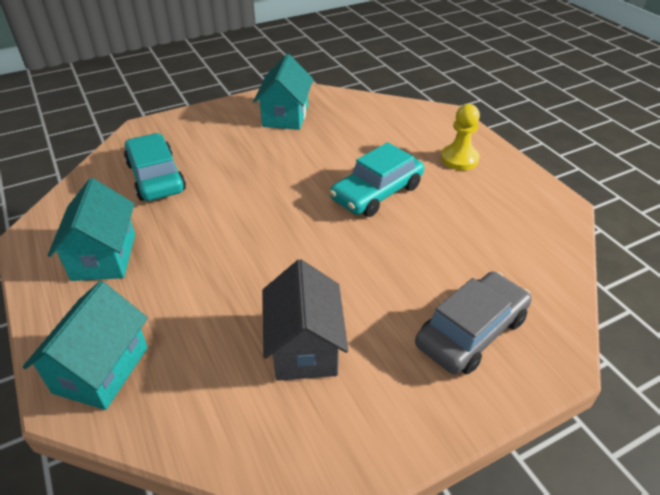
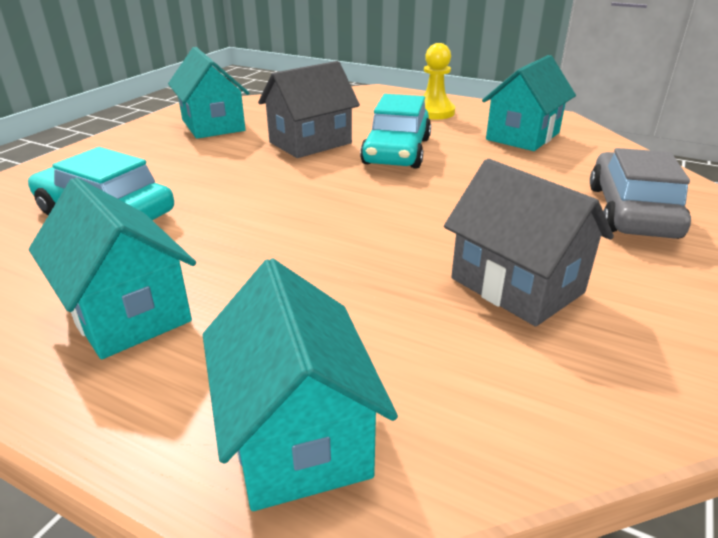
camera: 35 degrees left, 10 degrees down
none -> grey house [258,61,360,158]
none -> turquoise house [482,55,576,151]

